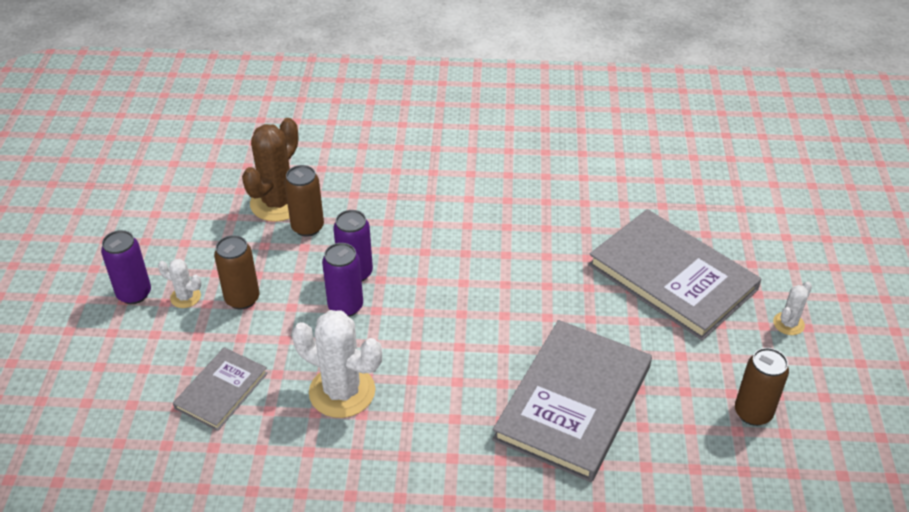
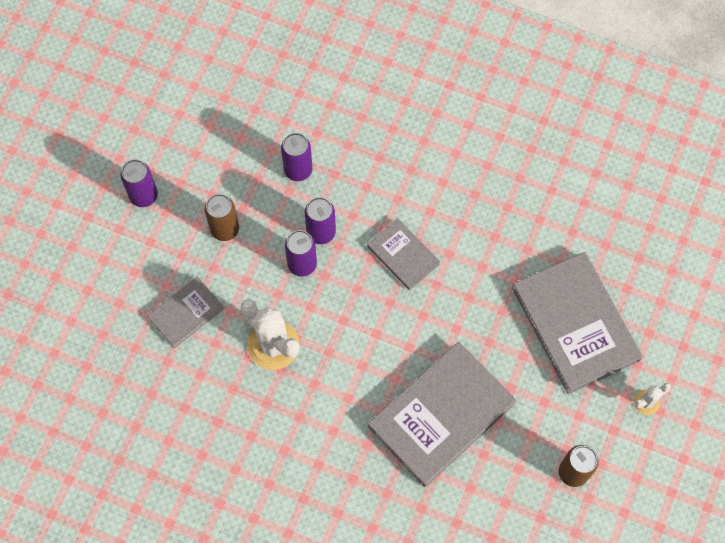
camera: 20 degrees right, 25 degrees up
white cactus [158,259,201,308] -> none
brown cactus [242,118,299,222] -> none
brown can [284,165,324,237] -> purple can [281,133,313,181]
none -> grey book [367,218,440,290]

